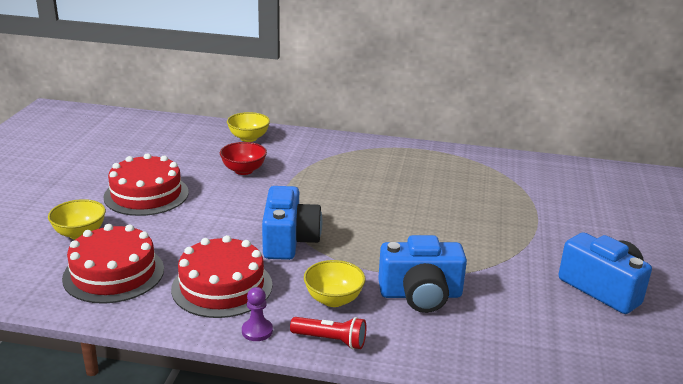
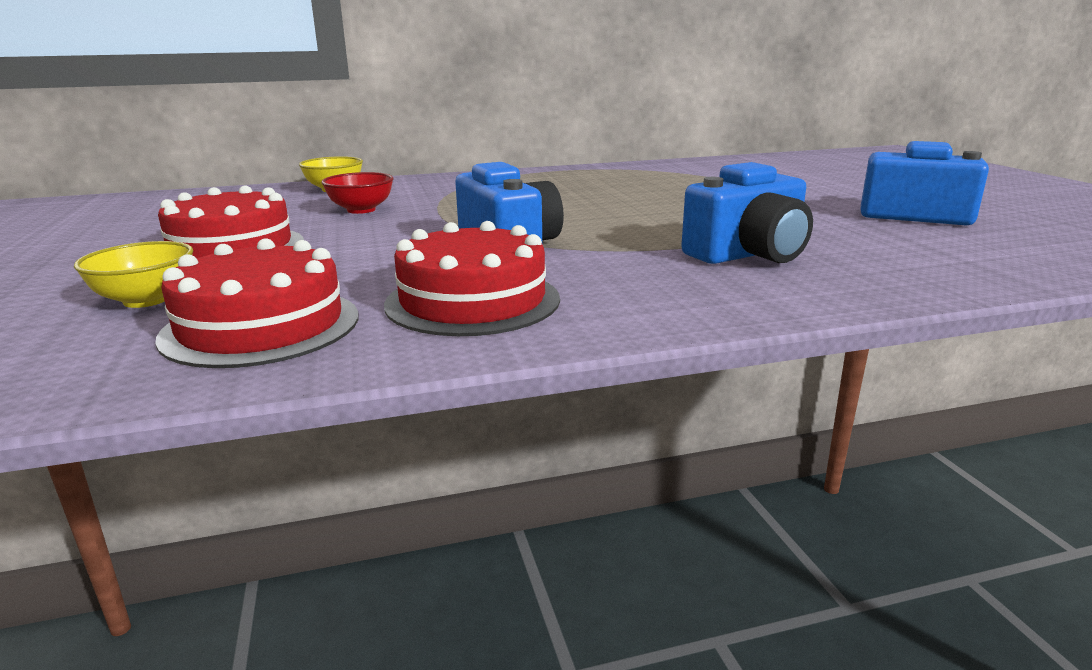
camera: 25 degrees left, 5 degrees down
purple pawn [242,287,273,341] -> none
red flashlight [290,317,366,349] -> none
yellow bowl [304,260,365,307] -> none

